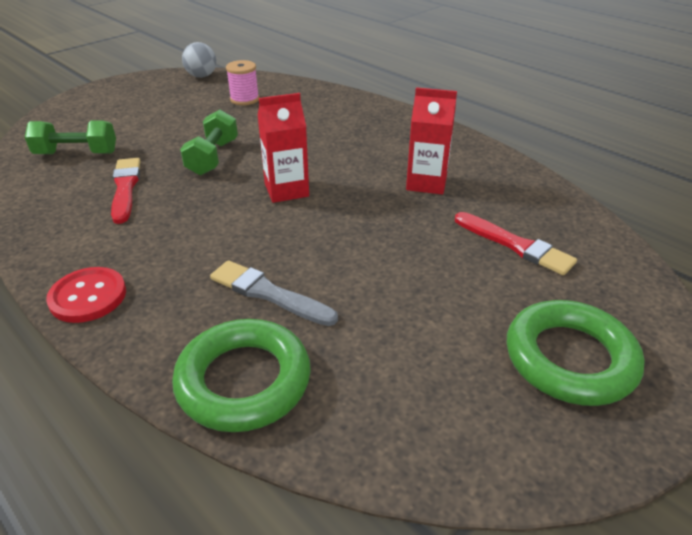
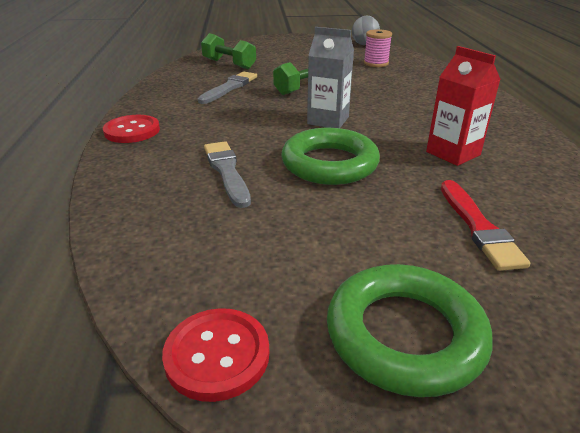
camera: 40 degrees right, 5 degrees down
red brush [111,158,141,224] -> grey brush [198,72,257,104]
green ring [172,319,311,432] -> green ring moved to [281,128,380,185]
red carton [258,93,309,203] -> grey carton [307,27,354,128]
none -> red button [162,308,270,402]

